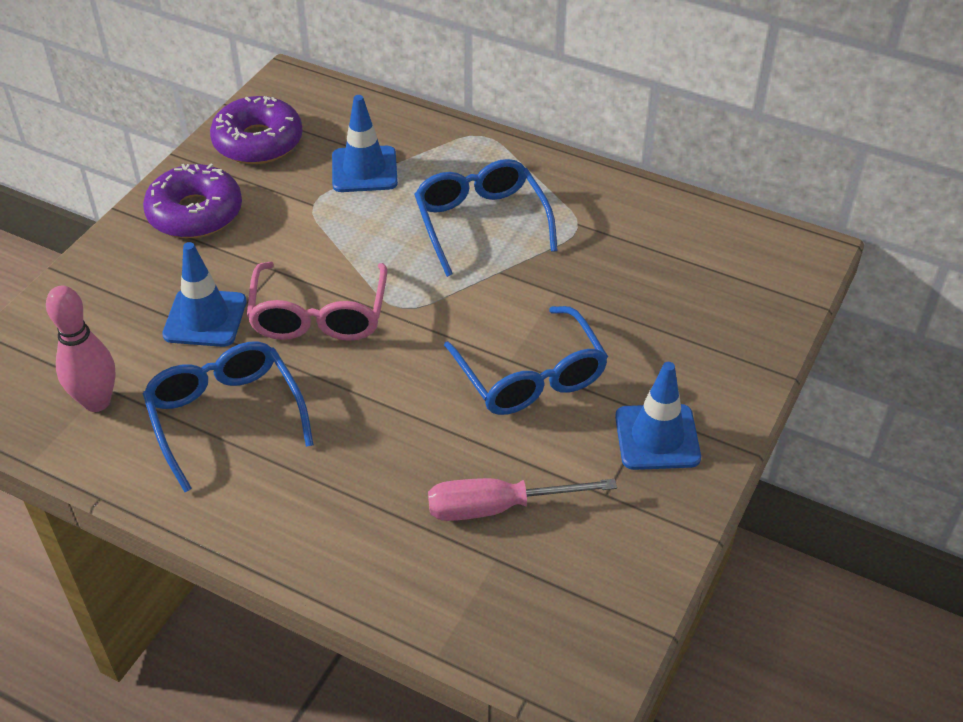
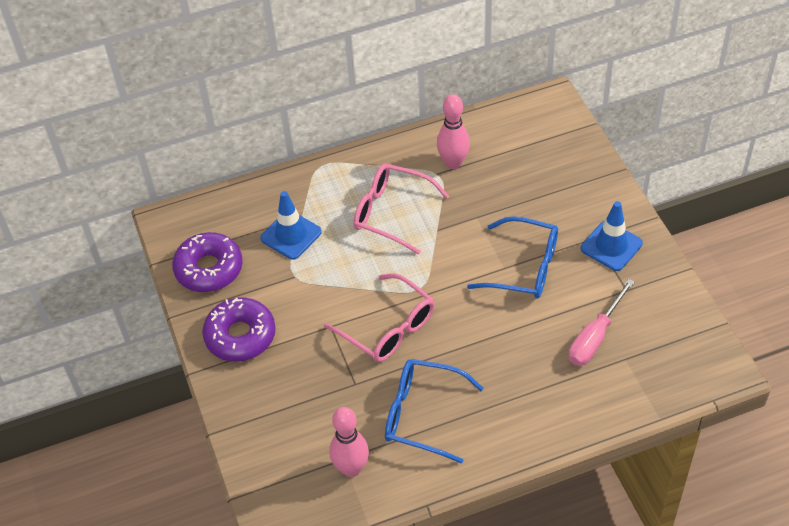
camera: 45 degrees left, 5 degrees up
blue traffic cone [162,242,247,347] -> none
blue glasses [414,159,558,277] -> pink glasses [354,164,449,254]
none -> pink bowling pin [437,94,470,169]

